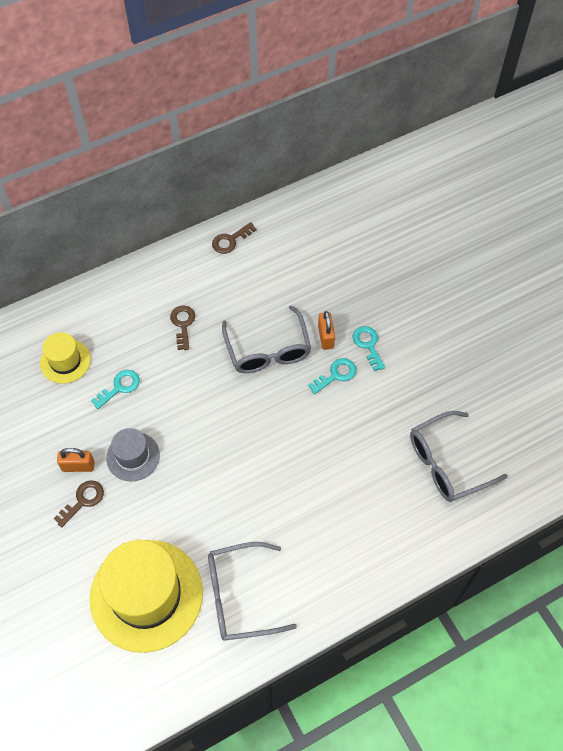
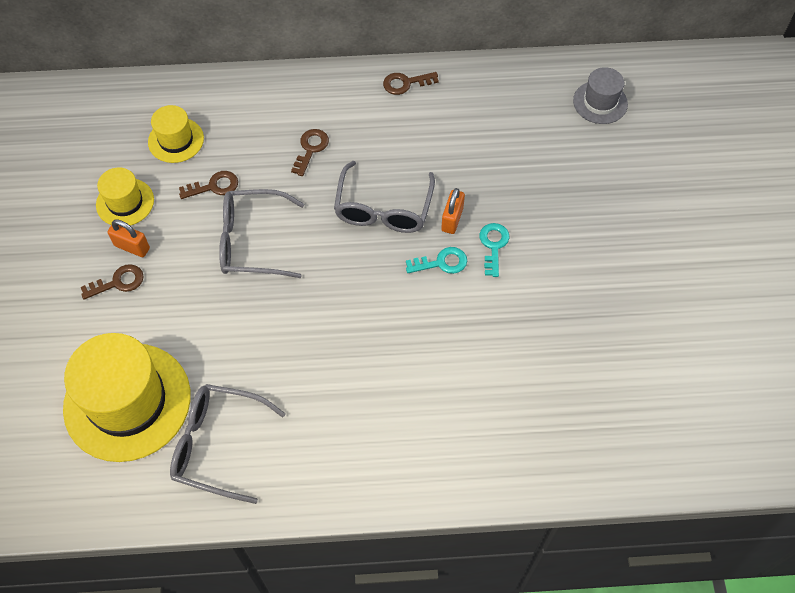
camera: 25 degrees right, 0 degrees up
turquoise key [91,370,140,409] -> brown key [179,171,238,199]
grey hat [106,428,160,481] -> grey hat moved to [573,67,628,124]
grey glasses [410,411,508,502] -> grey glasses moved to [219,189,304,278]
none -> yellow hat [96,167,154,226]

